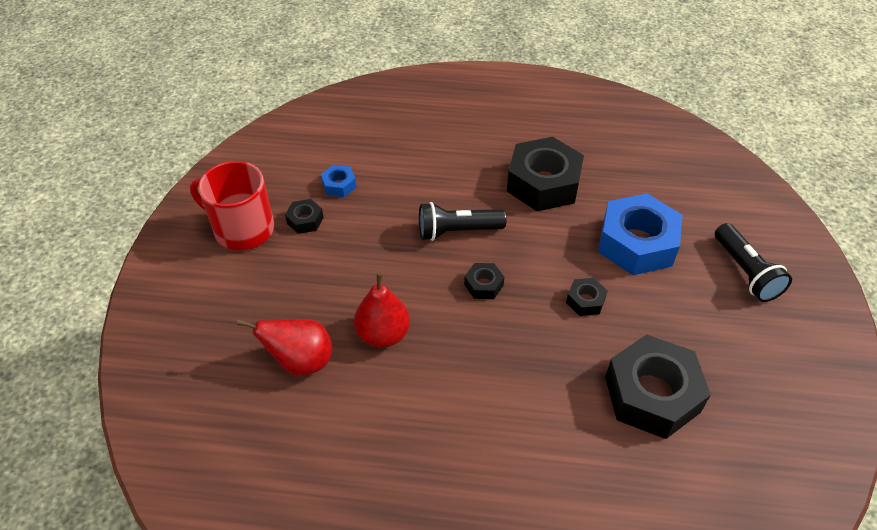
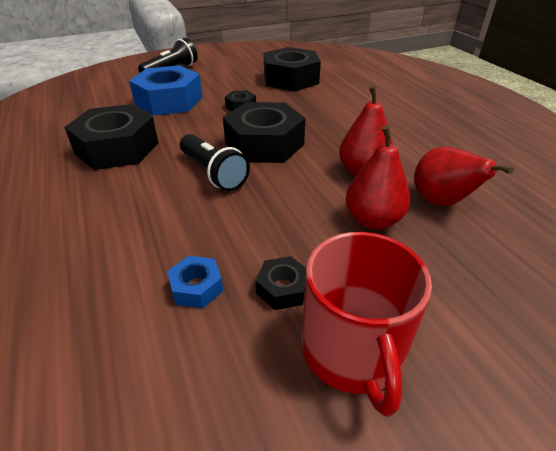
camera: 120 degrees left, 10 degrees down
black nut [464,263,505,299] -> black nut [223,102,305,163], size x2.22
none -> red pear [346,125,410,229]

